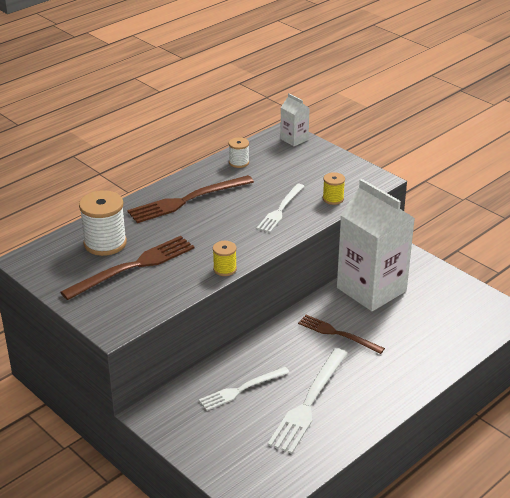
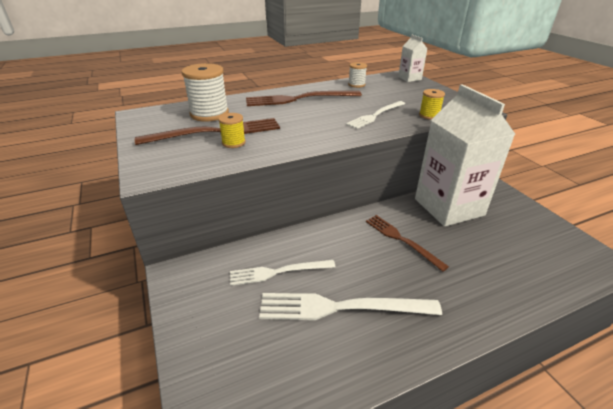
camera: 20 degrees right, 0 degrees up
yellow spool [213,241,237,276] -> yellow spool moved to [218,113,246,148]
white fork [268,348,348,454] -> white fork turned 45 degrees clockwise [259,293,442,320]

